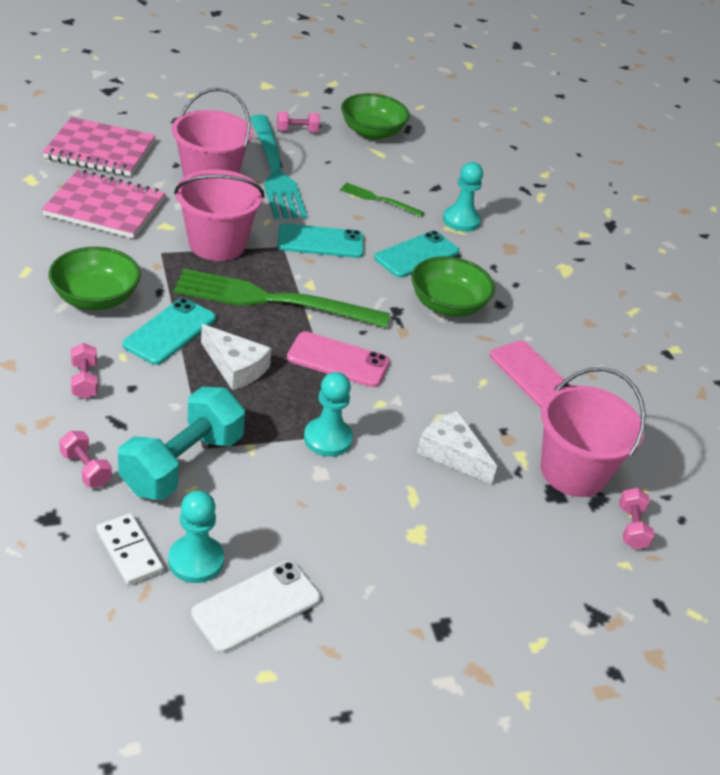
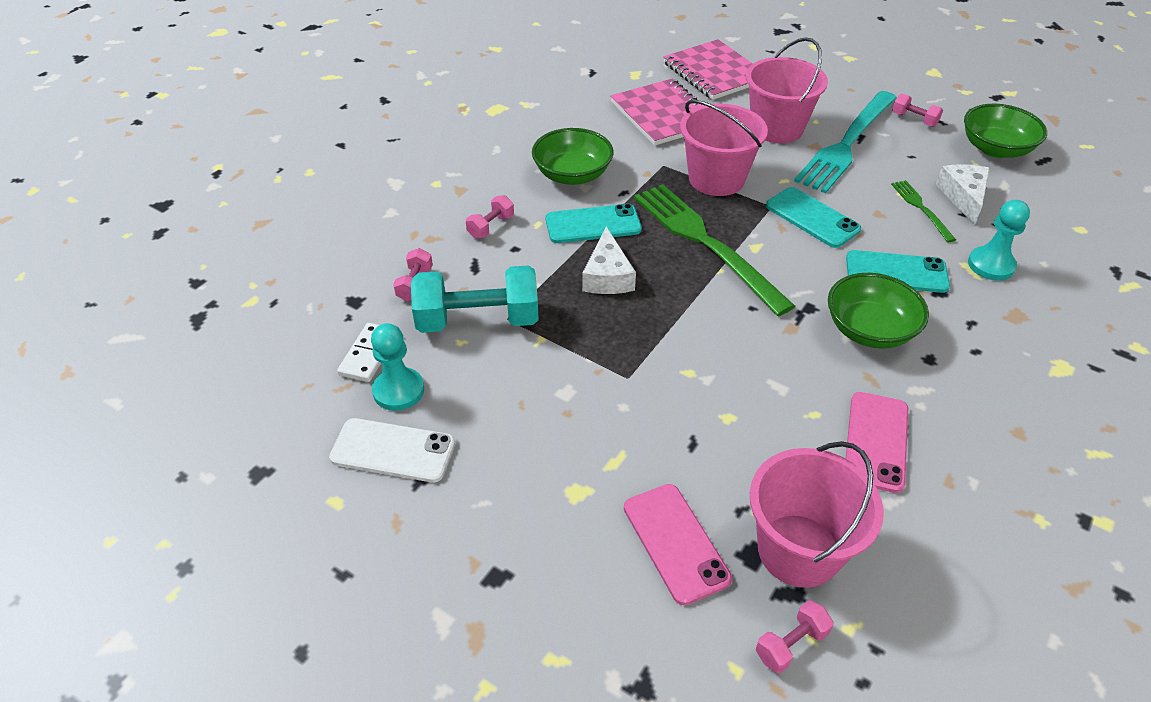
camera: 55 degrees right, 5 degrees up
pink phone [287,331,390,387] -> pink phone moved to [624,484,732,605]
turquoise pawn [304,372,353,457] -> none
white cheese [417,411,497,484] -> white cheese moved to [936,164,990,225]

